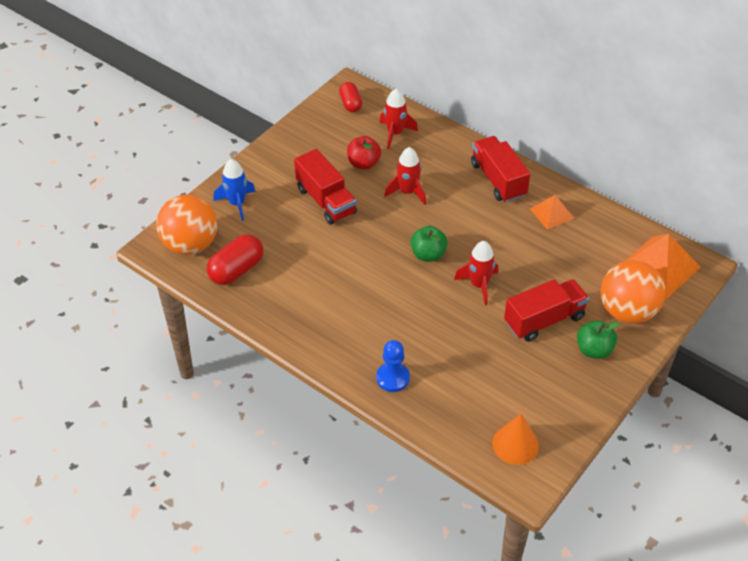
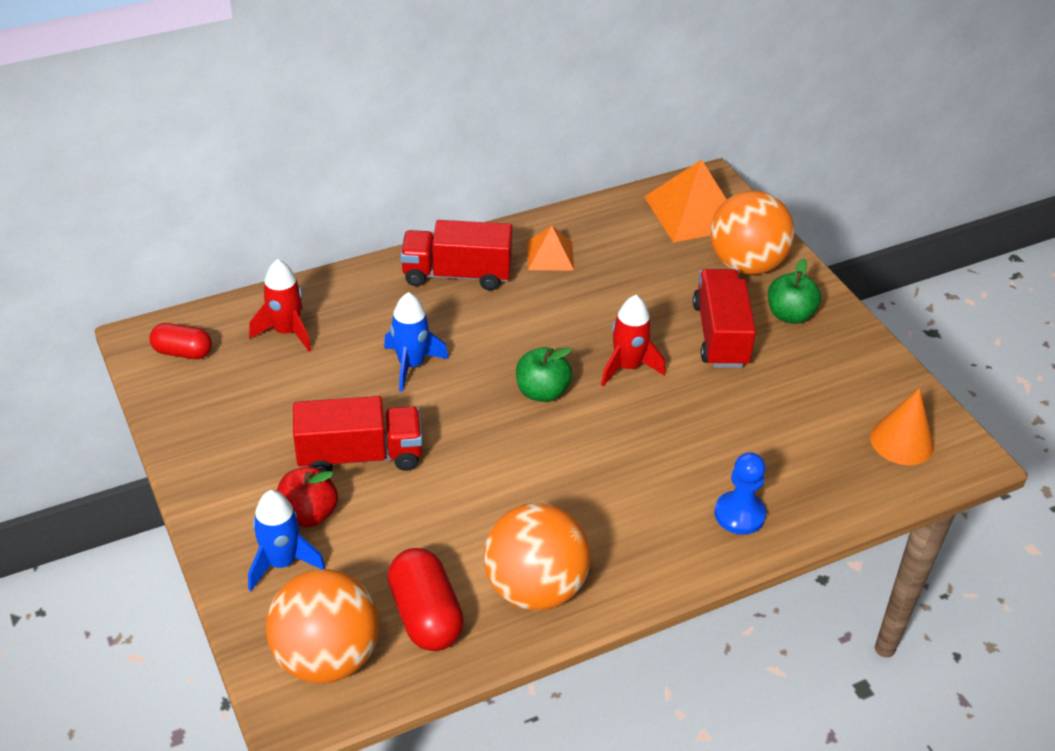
camera: 65 degrees left, 5 degrees down
red apple [347,136,381,170] -> red apple moved to [277,467,338,527]
red rocket [384,147,426,205] -> blue rocket [384,292,449,392]
none -> orange ball [484,503,591,611]

